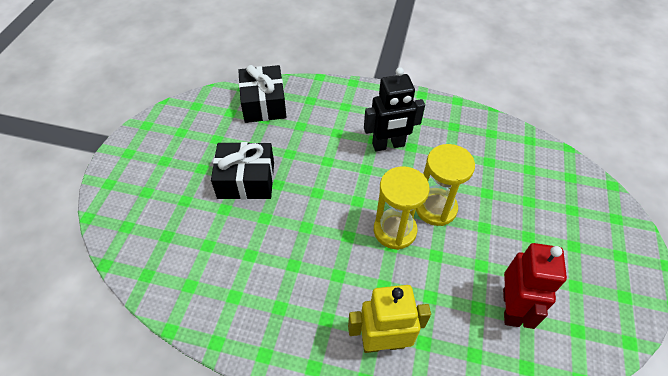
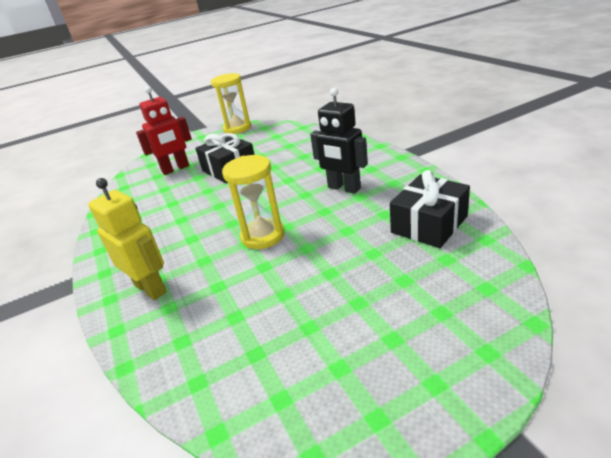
camera: 55 degrees right, 20 degrees down
black gift [238,65,286,123] -> black gift moved to [390,170,470,248]
yellow hourglass [416,144,475,226] -> yellow hourglass moved to [211,73,251,134]
red robot [503,243,567,329] -> red robot moved to [136,86,192,175]

